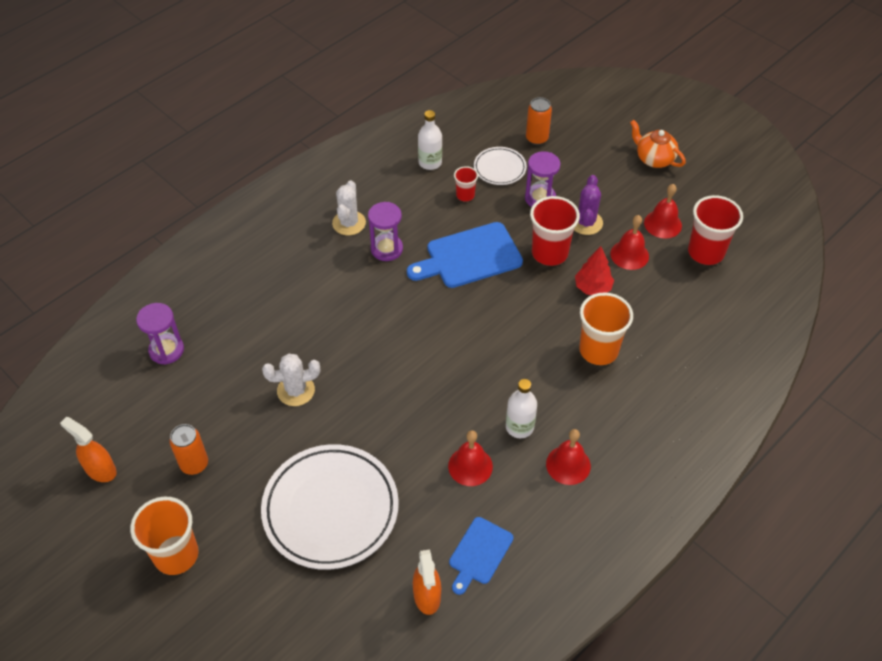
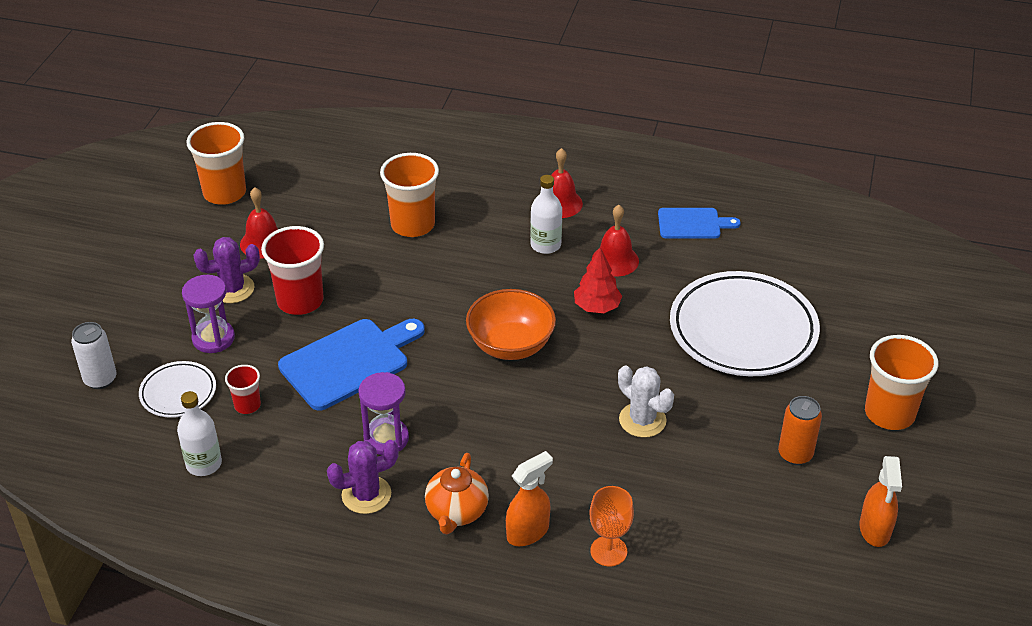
camera: 120 degrees left, 10 degrees down
purple hourglass [136,303,184,365] -> none
white cactus [332,180,366,235] -> purple cactus [327,440,399,514]
blue cutting board [407,222,523,288] -> blue cutting board turned 75 degrees counterclockwise [278,319,425,411]
orange spray bottle [413,550,441,615] -> orange spray bottle moved to [506,451,553,546]
orange can [526,97,552,145] -> white can [71,322,116,389]
red tree [575,246,614,295] -> red tree moved to [574,247,622,313]
orange teapot [630,120,686,168] -> orange teapot moved to [425,453,489,534]
red bell [644,184,682,239] -> none
red cup [688,195,743,265] -> orange cup [186,122,246,205]
none -> orange bowl [466,289,556,360]
none -> orange goblet [589,486,634,566]

